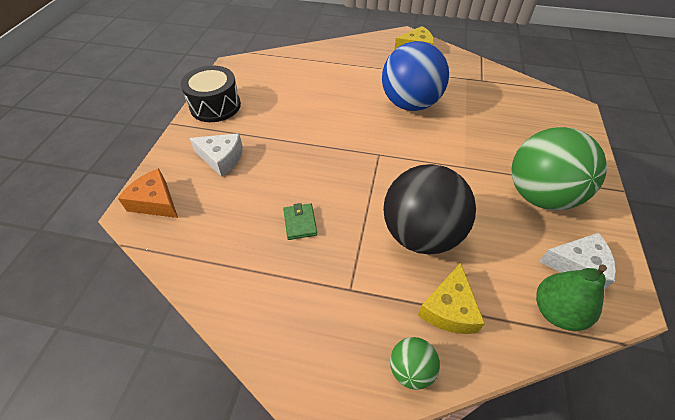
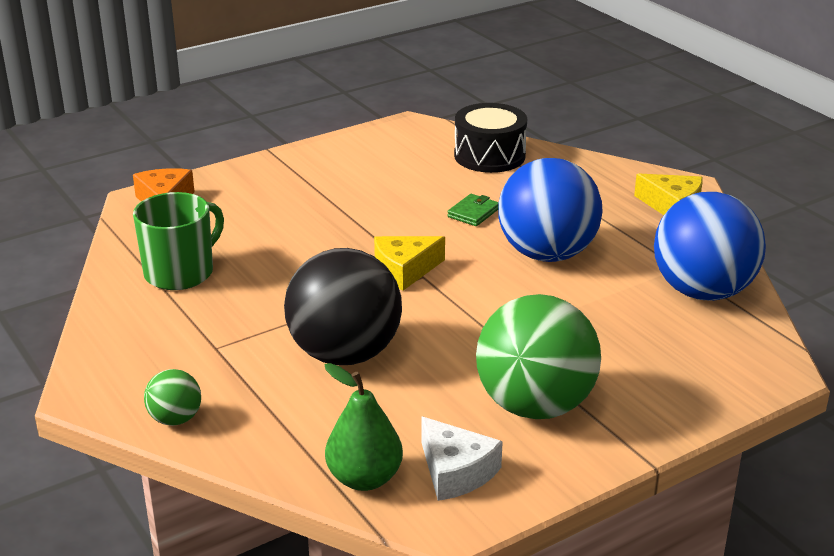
camera: 45 degrees right, 20 degrees down
black drum [181,66,241,122] -> black drum moved to [454,103,527,173]
white cheese [190,133,243,177] -> none
green wallet [283,203,317,240] -> green wallet moved to [447,194,499,226]
yellow cheese [418,263,485,334] -> yellow cheese moved to [374,236,445,291]
none -> green mug [133,192,224,290]
none -> blue ball [654,192,766,301]

